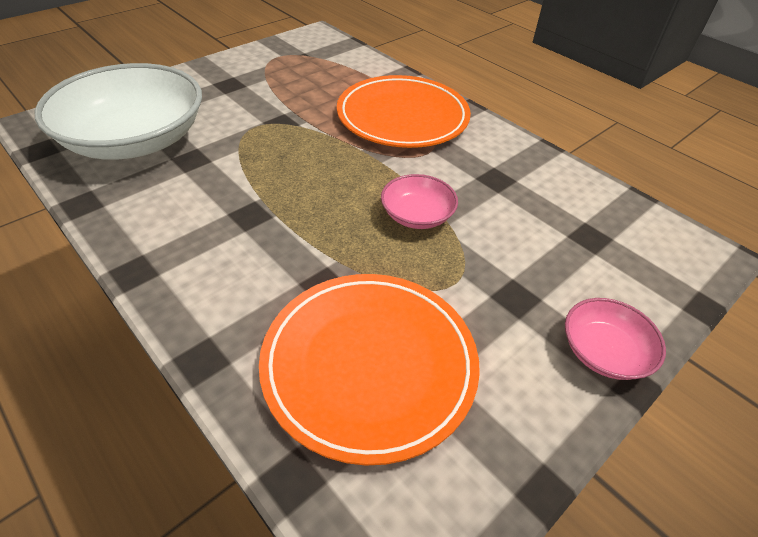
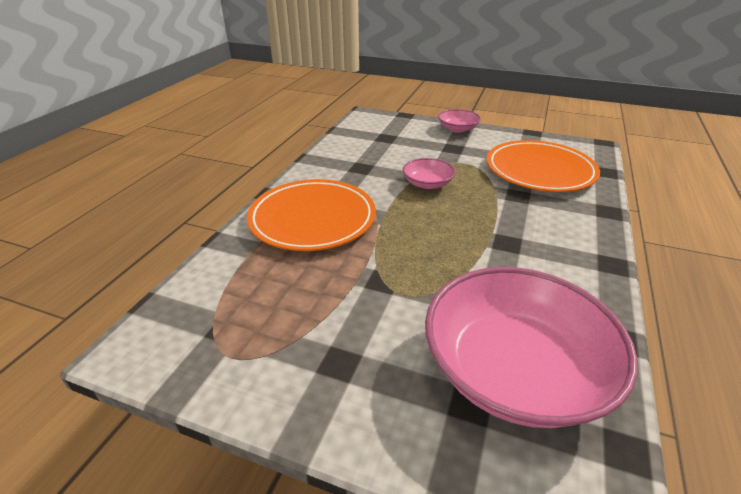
camera: 115 degrees left, 10 degrees down
white bowl [34,63,202,160] -> pink bowl [425,267,638,428]

